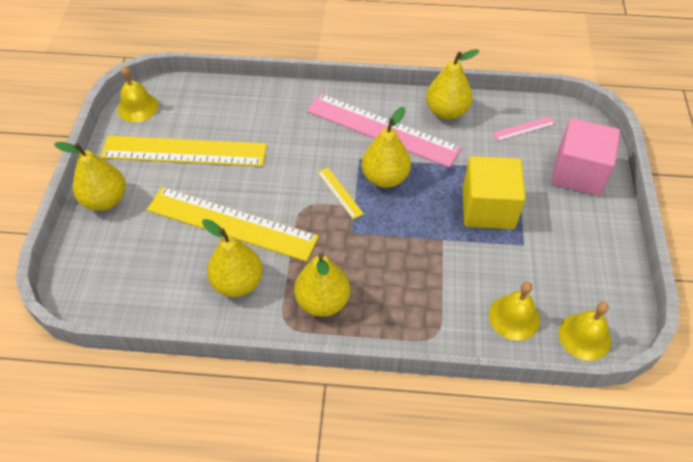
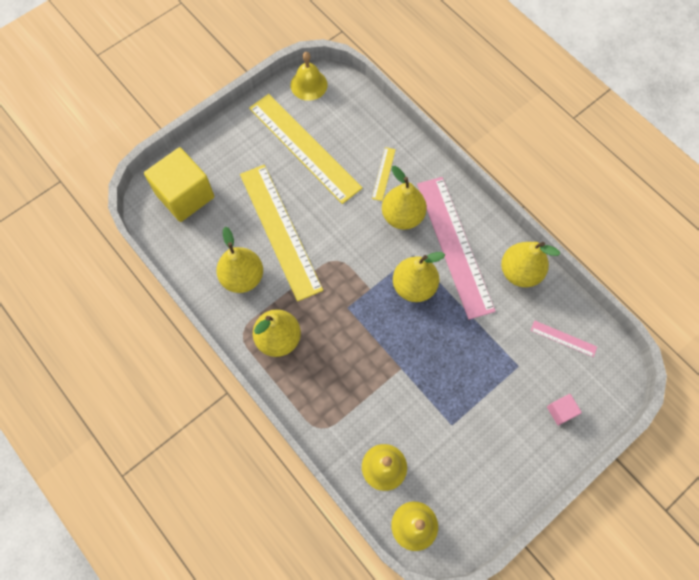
camera: 45 degrees right, 15 degrees up
yellow pear [54,142,126,211] -> yellow pear moved to [382,166,427,230]
yellow ruler [318,168,364,219] -> yellow ruler moved to [372,147,396,201]
yellow cube [463,156,526,229] -> yellow cube moved to [144,147,214,222]
pink cube [551,118,620,196] -> pink cube [547,394,582,425], size x0.44

